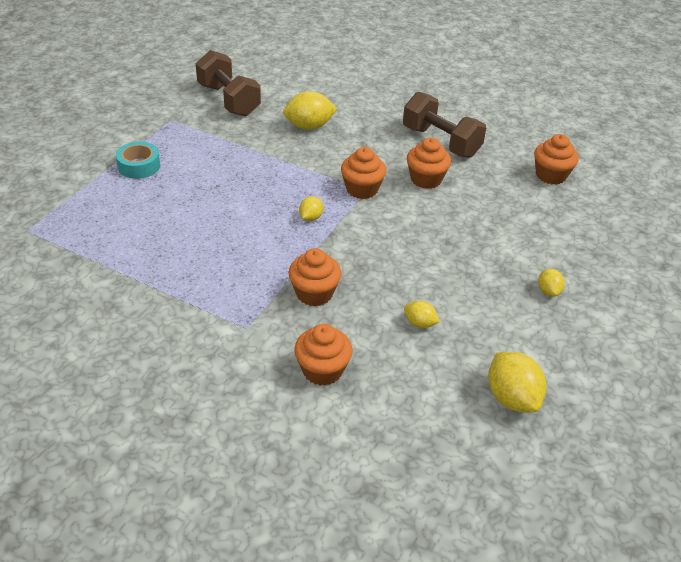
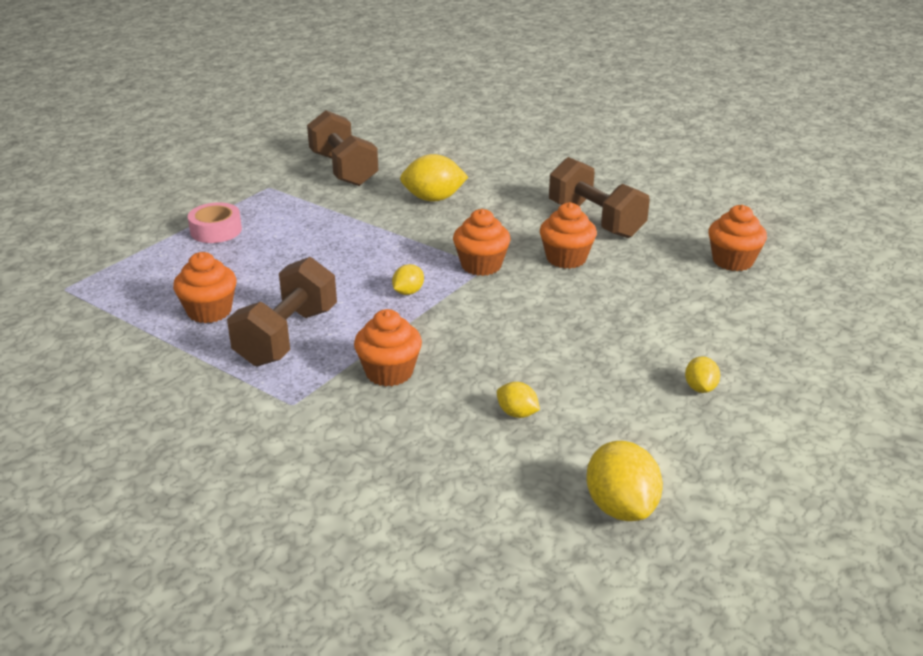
camera: 10 degrees right, 10 degrees down
turquoise tape [116,141,160,179] -> pink tape [187,202,242,243]
orange cupcake [294,324,353,386] -> orange cupcake moved to [173,252,236,323]
none -> brown dumbbell [227,257,337,367]

